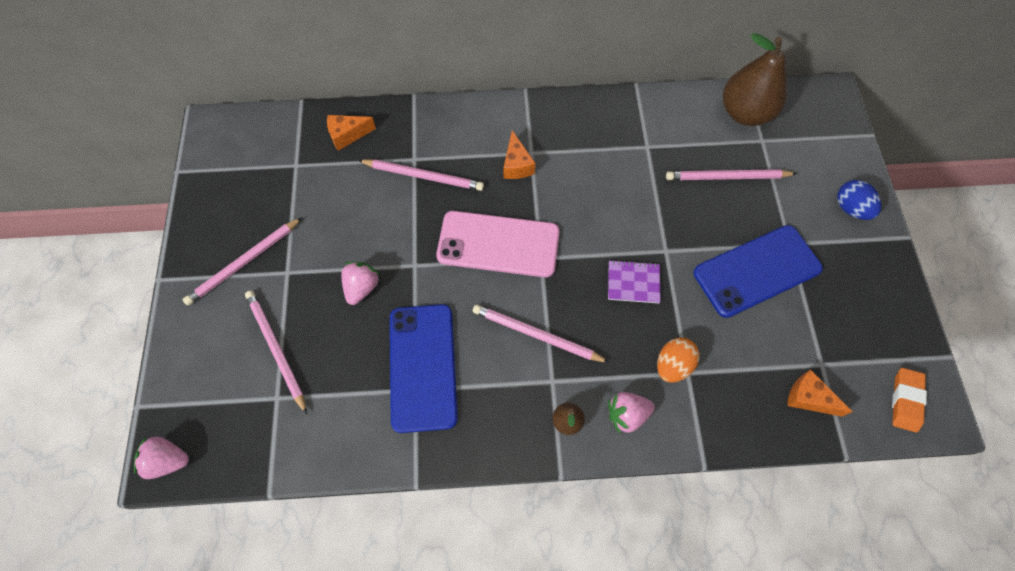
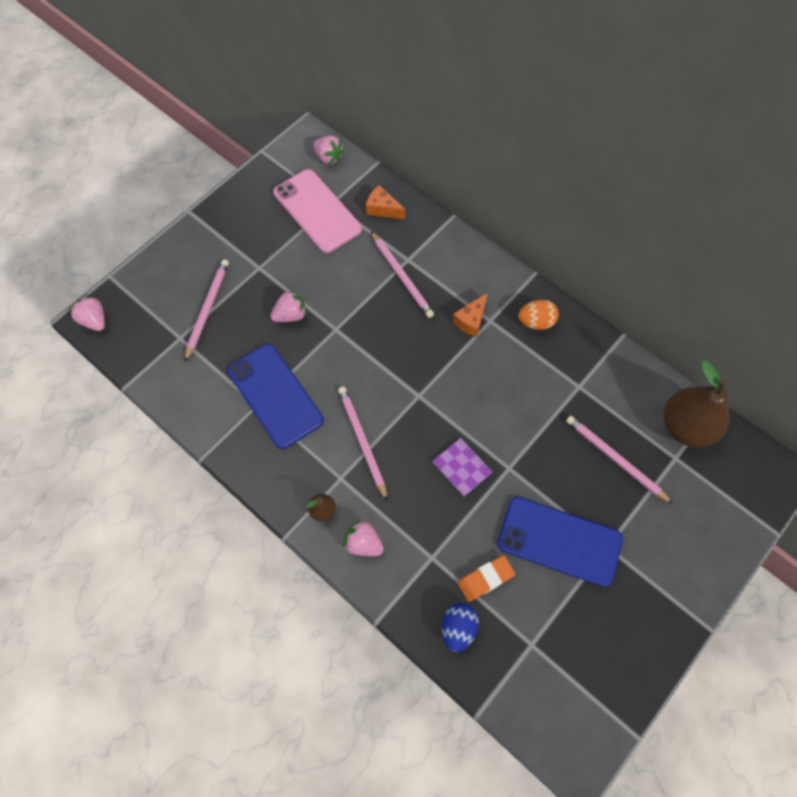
camera: 45 degrees right, 0 degrees up
pink pencil [182,217,302,306] -> none
blue phone [390,304,458,433] -> blue phone turned 75 degrees counterclockwise [227,344,324,449]
pink phone [436,211,560,277] -> pink phone moved to [273,169,362,253]
orange egg [657,338,699,383] -> orange egg moved to [519,300,559,330]
orange cheese [787,369,853,417] -> none
blue egg [837,180,881,220] -> blue egg moved to [442,603,479,652]
orange eraser [892,368,927,432] -> orange eraser moved to [458,555,515,602]
none -> pink strawberry [313,136,345,165]

